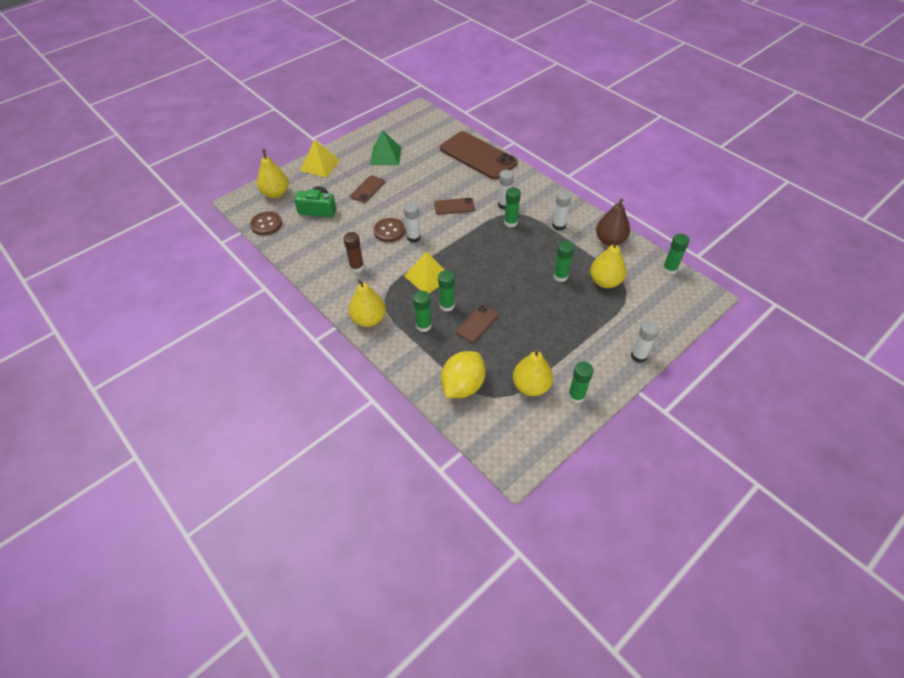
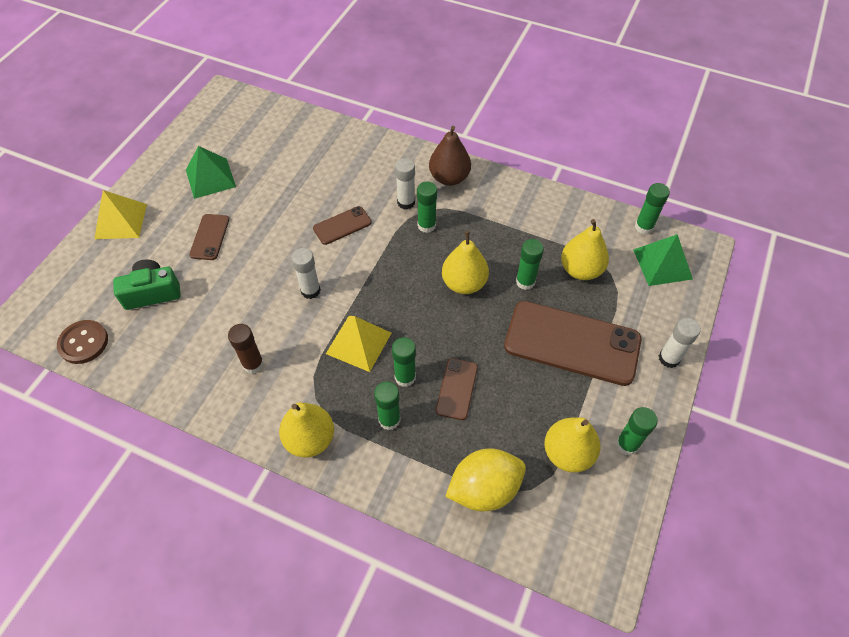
camera: 25 degrees left, 5 degrees up
yellow pear [257,149,289,198] -> yellow pear moved to [442,231,489,294]
brown button [373,218,405,242] -> none
brown phone [440,131,517,180] -> brown phone moved to [504,301,642,386]
yellow lemon [441,351,486,398] -> yellow lemon turned 60 degrees clockwise [445,449,526,511]
white glue stick [552,190,572,231] -> none
brown pear [596,198,630,246] -> brown pear moved to [429,126,471,186]
none -> green pyramid [633,234,693,286]

